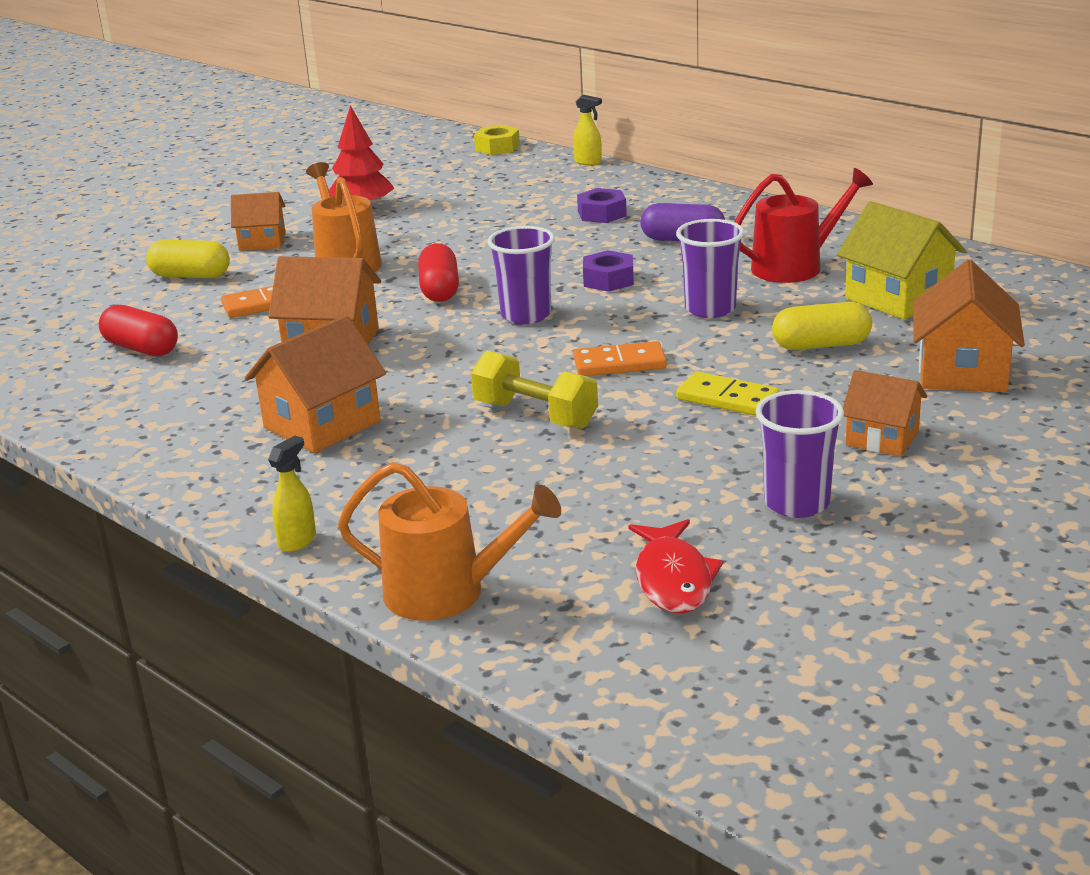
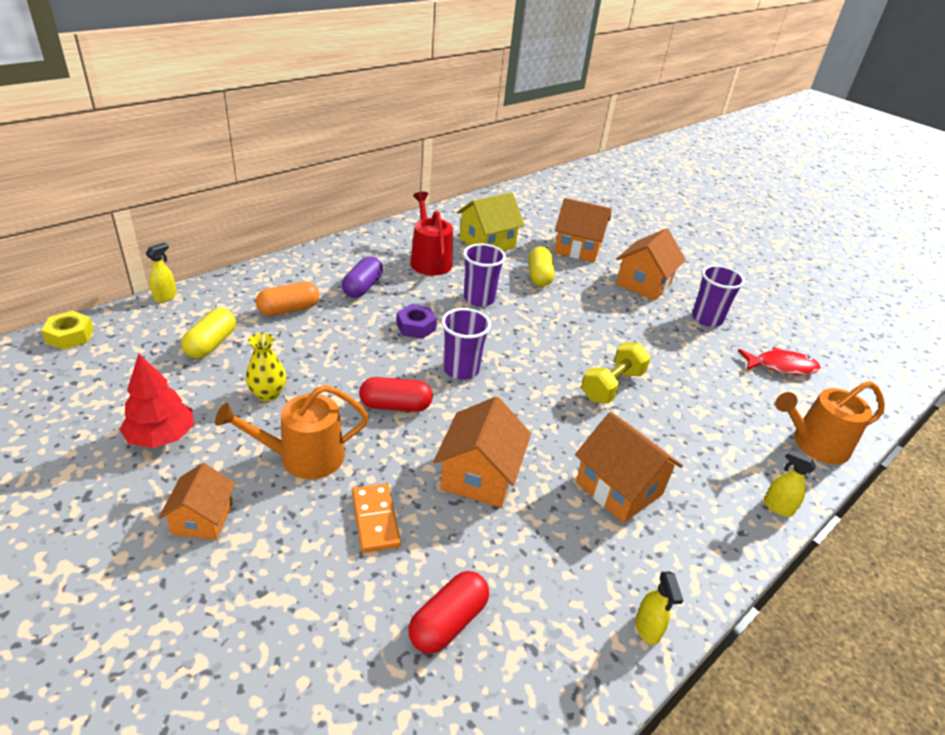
camera: 90 degrees left, 10 degrees up
yellow capsule [146,240,230,278] -> yellow capsule moved to [181,308,236,359]
orange watering can [338,462,561,621] -> orange watering can turned 120 degrees counterclockwise [775,381,885,464]
orange domino [573,341,667,376] -> none
purple nut [577,188,627,223] -> orange capsule [256,282,319,316]
yellow domino [676,371,779,416] -> none
orange house [843,370,927,457] -> orange house [616,228,686,300], size x1.56
none -> yellow vase [246,332,286,401]
none -> yellow spray bottle [635,571,683,645]

